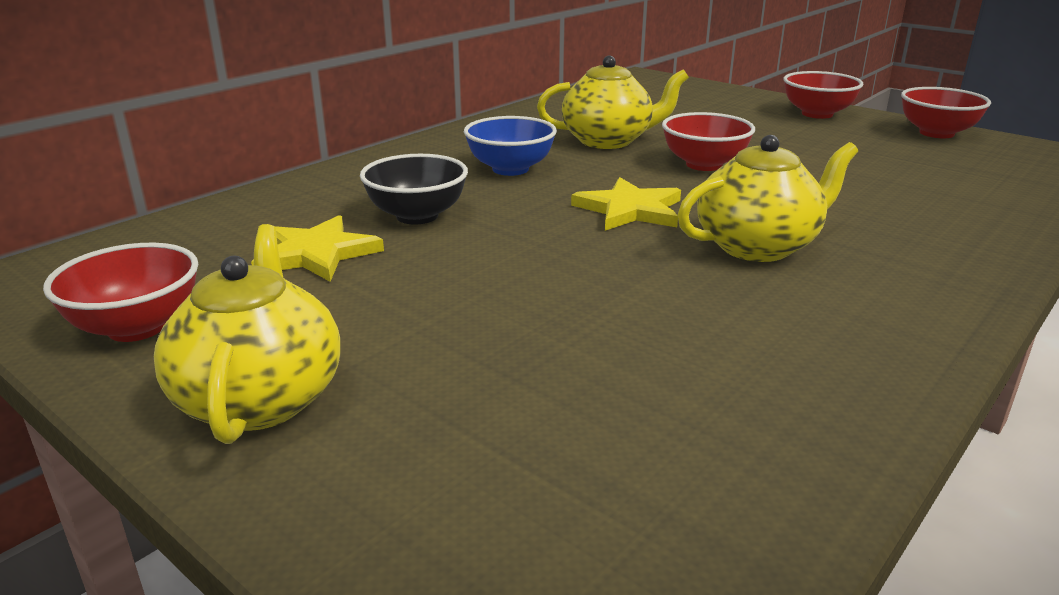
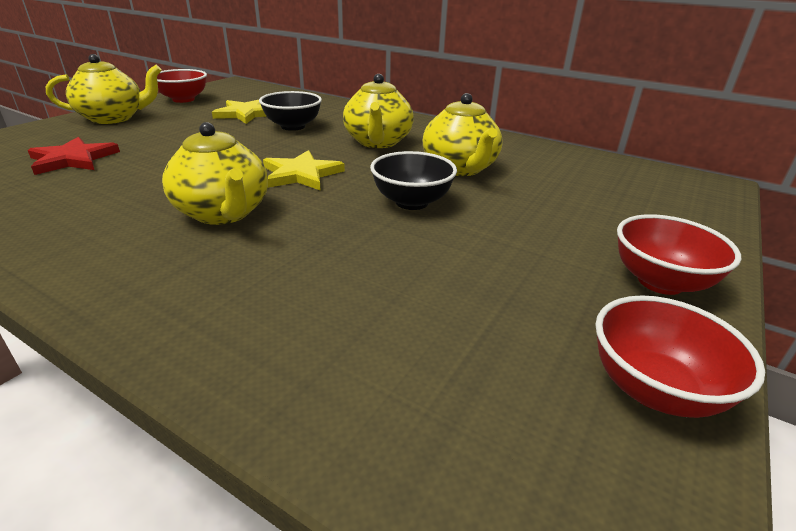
camera: 80 degrees right, 5 degrees up
blue bowl [464,116,557,176] -> yellow teapot [343,74,414,148]
red bowl [662,112,755,171] -> black bowl [370,151,457,210]
none -> red star [28,137,120,175]

